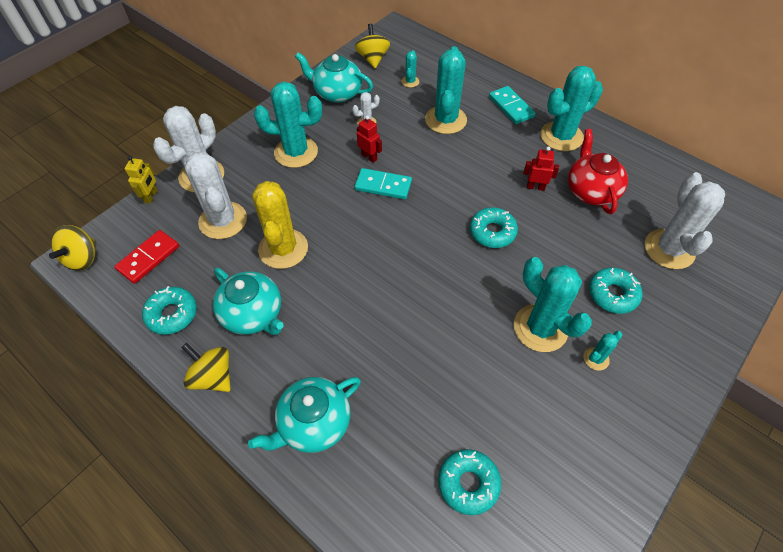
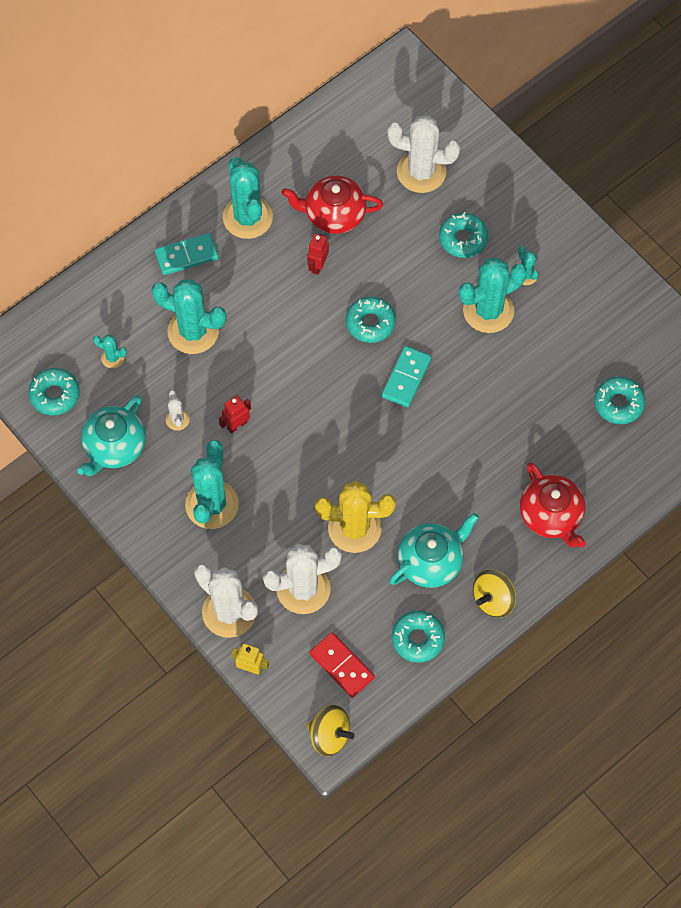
camera: 80 degrees left, 10 degrees up
turquoise teapot [248,377,361,453] -> red teapot [520,462,586,548]
yellow spinning top [355,24,390,68] -> turquoise donut [29,368,80,416]
turquoise domino [355,168,412,199] -> turquoise domino moved to [382,346,431,407]

